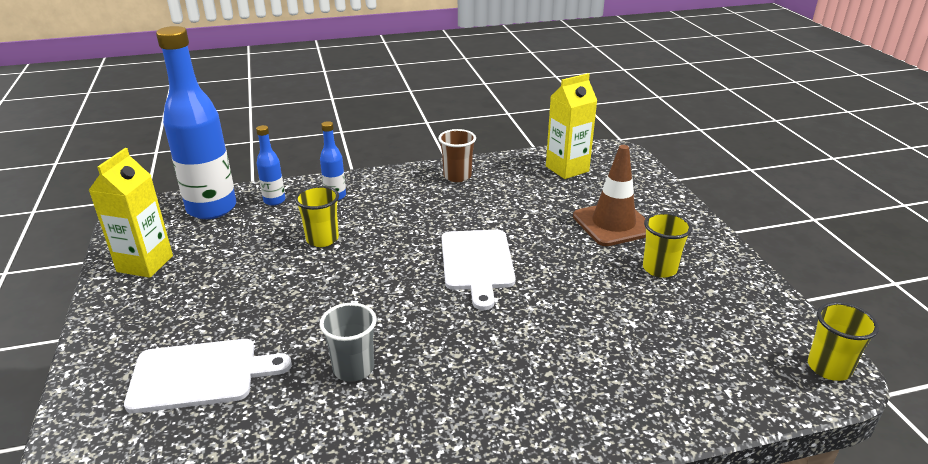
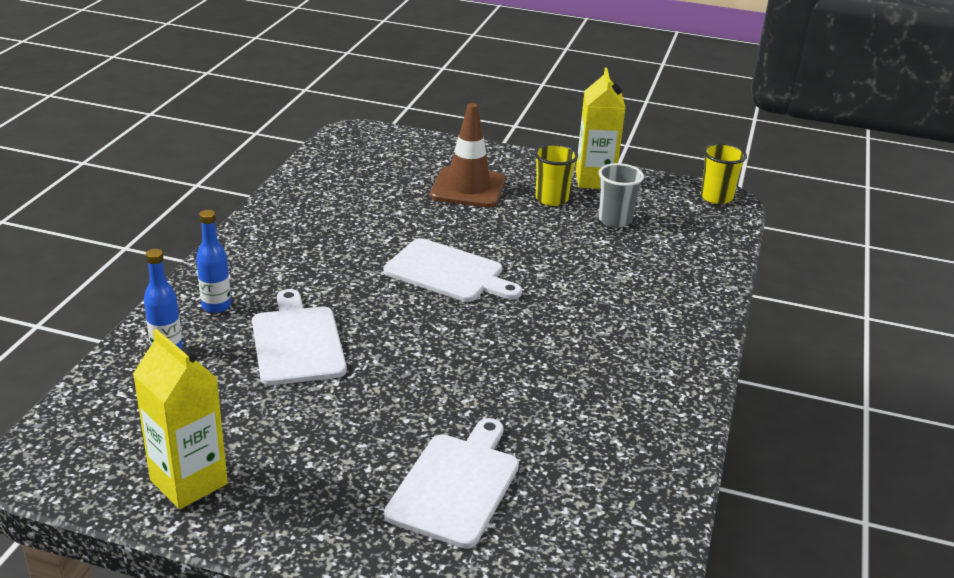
camera: 60 degrees left, 0 degrees up
blue bottle [156,26,236,219] -> none
yellow cup [295,186,339,247] -> white cutting board [252,289,347,385]
grey cup [320,303,377,382] -> grey cup moved to [598,163,644,227]
brown cup [438,129,476,182] -> none
yellow carton [546,73,597,179] -> yellow carton moved to [576,68,625,189]

